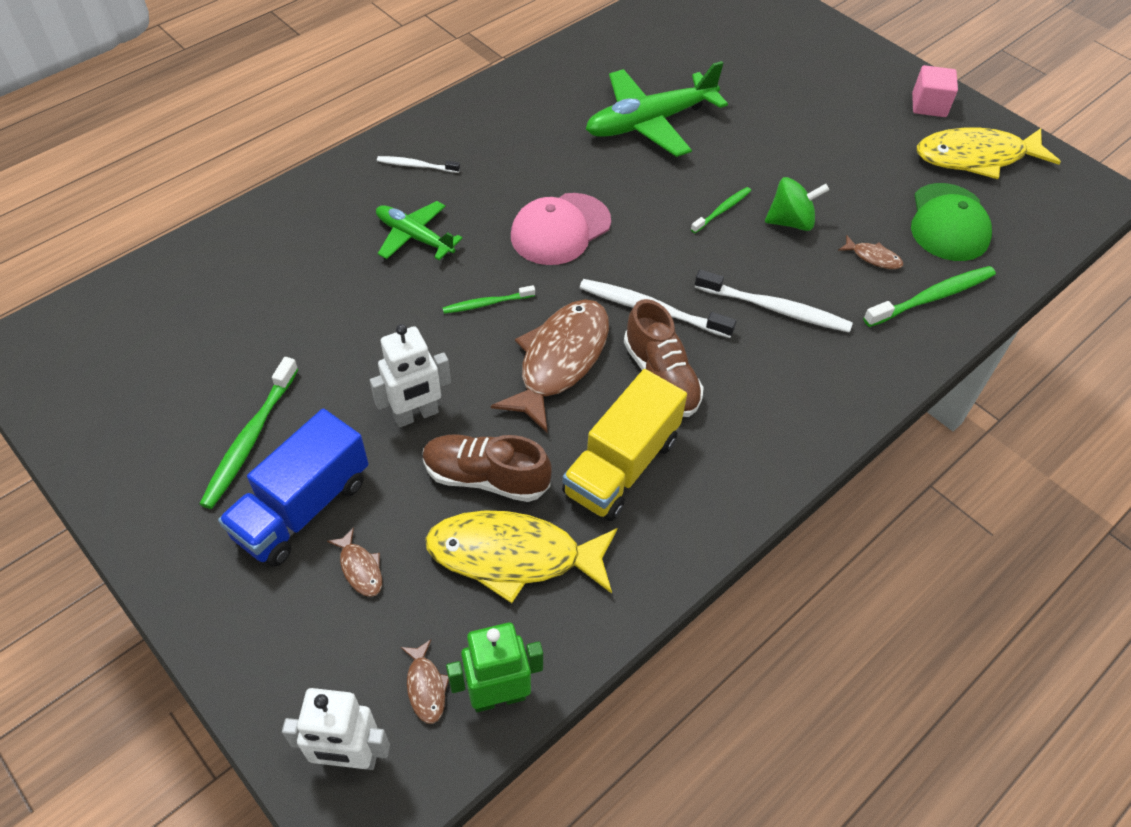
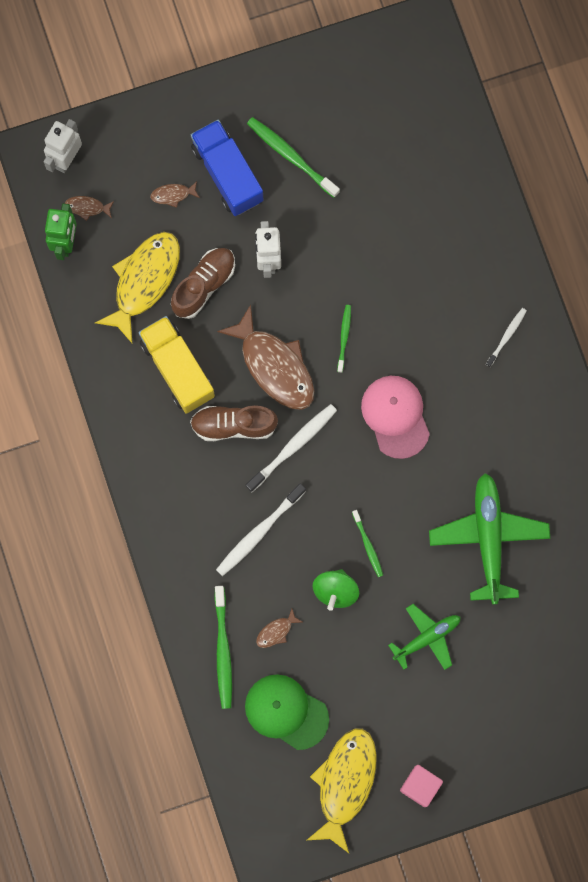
camera: 115 degrees right, 25 degrees up
green plane [376,201,463,260] -> green plane moved to [388,604,460,670]

